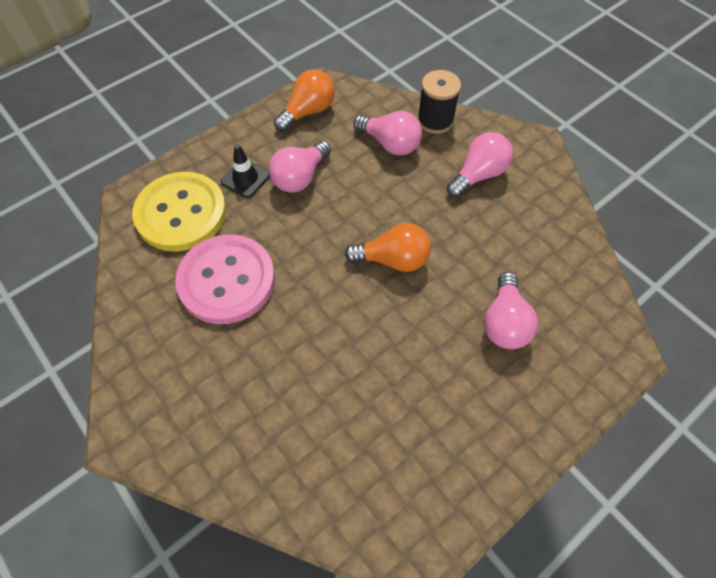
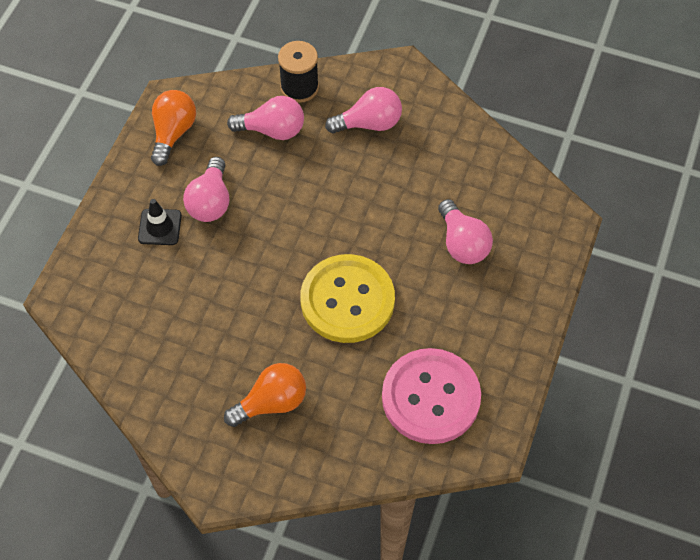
camera: 30 degrees left, 0 degrees up
yellow button [132,172,227,252] -> yellow button moved to [300,254,395,343]
pink button [175,235,275,324] -> pink button moved to [382,348,481,444]
orange light bulb [344,223,431,272] -> orange light bulb moved to [224,363,306,427]
pink light bulb [447,132,513,198] -> pink light bulb turned 60 degrees clockwise [325,87,402,133]

